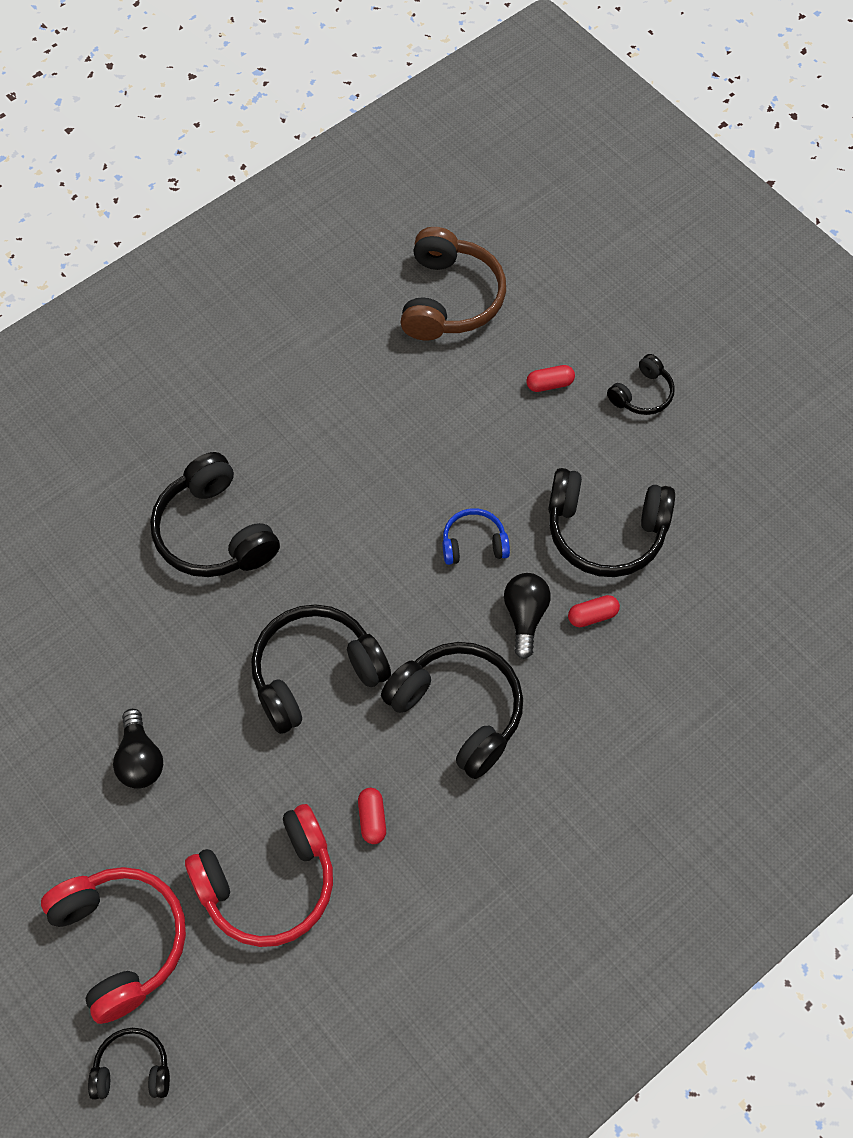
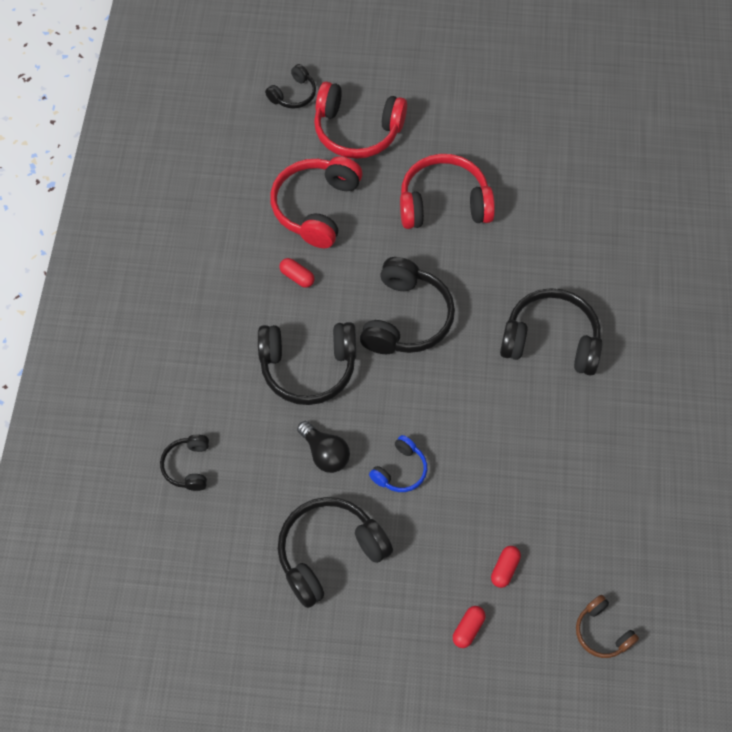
camera: 135 degrees right, 0 degrees up
black light bulb [113,709,163,789] -> red headphones [400,154,495,229]
brown headphones [400,227,506,341] -> brown headphones [576,595,639,658], size x0.53
red capsule [568,595,620,627] -> red capsule moved to [491,546,521,588]
black headphones [607,354,675,415] -> black headphones moved to [160,435,209,491]

